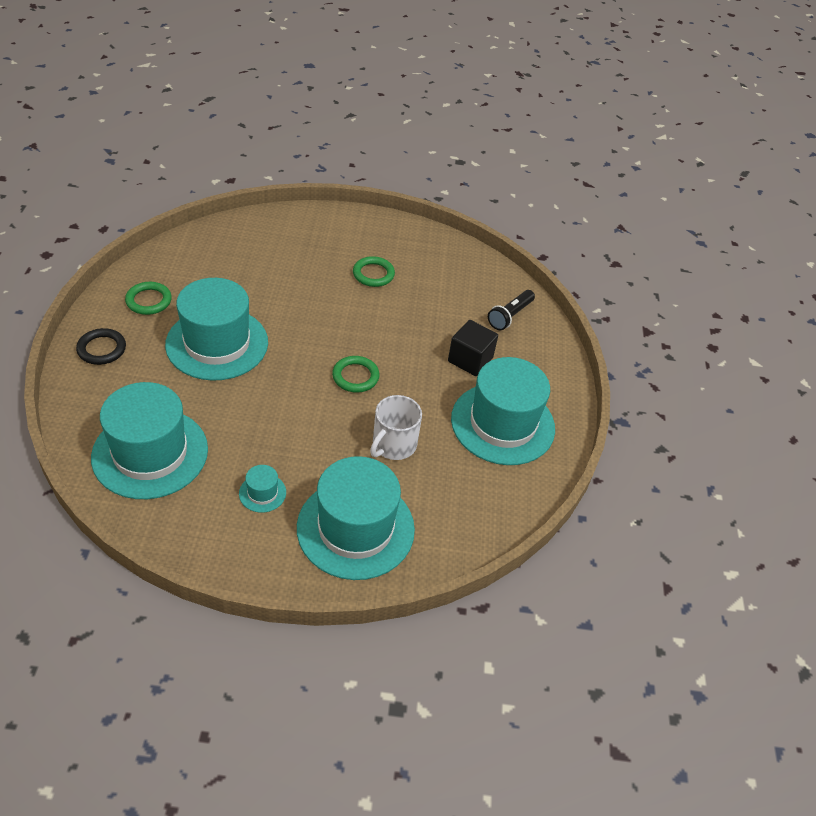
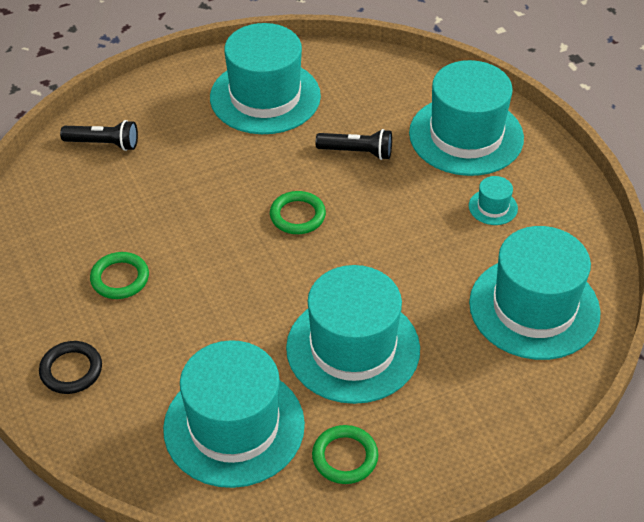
camera: 115 degrees left, 0 degrees up
black ring [76,328,126,365] -> black ring moved to [39,341,102,394]
white mug [370,395,422,460] -> black flashlight [316,129,392,160]
black cube [448,320,498,376] -> none
none -> turquoise hat [163,340,305,488]

